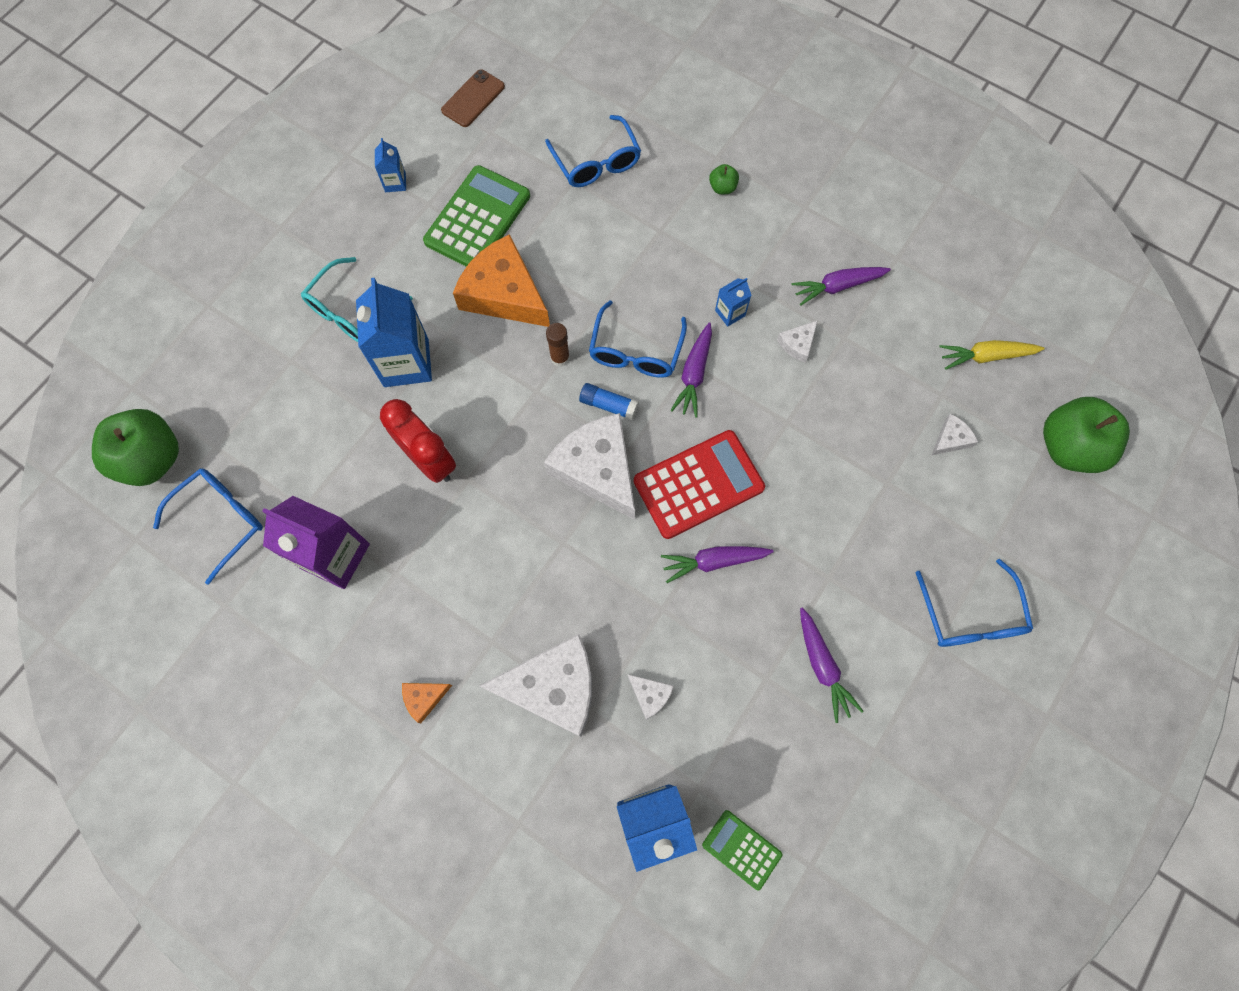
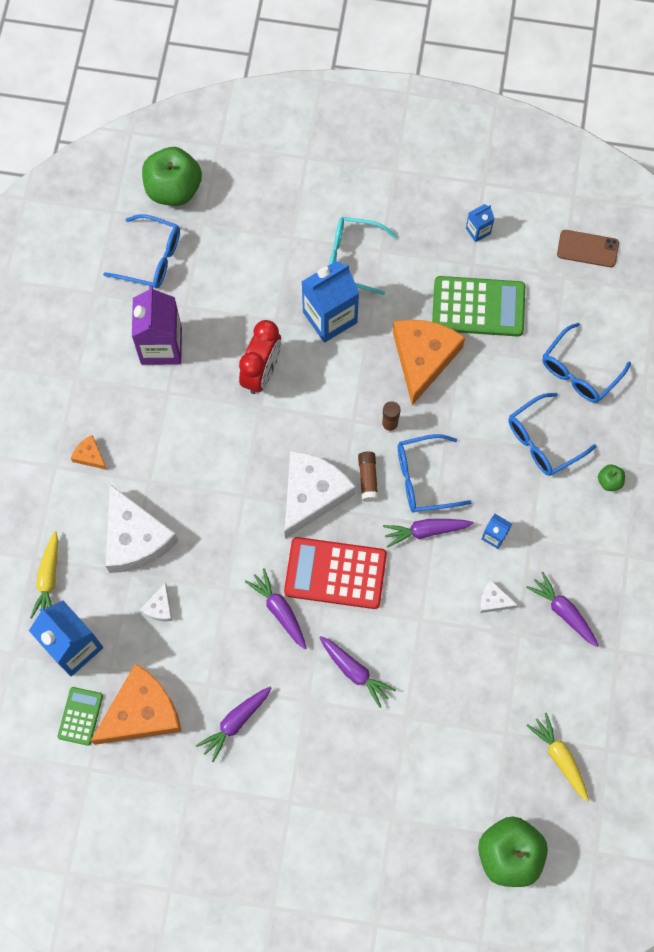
camera: 65 degrees right, 0 degrees up
blue glue stick [579,383,639,420] -> brown glue stick [358,452,379,502]
red calculator [634,430,765,539] -> red calculator turned 150 degrees clockwise [284,537,387,609]
blue glasses [915,559,1033,647] -> blue glasses moved to [508,393,596,476]
white cheese [932,414,978,455] -> none
none -> yellow carrot [30,531,58,619]
none -> orange cheese [91,663,182,745]
none -> purple carrot [319,636,396,708]

